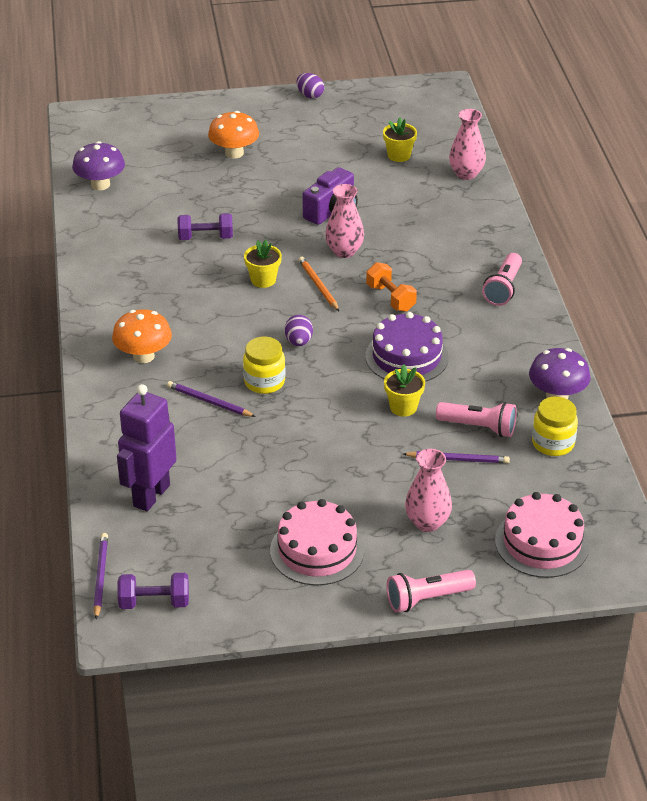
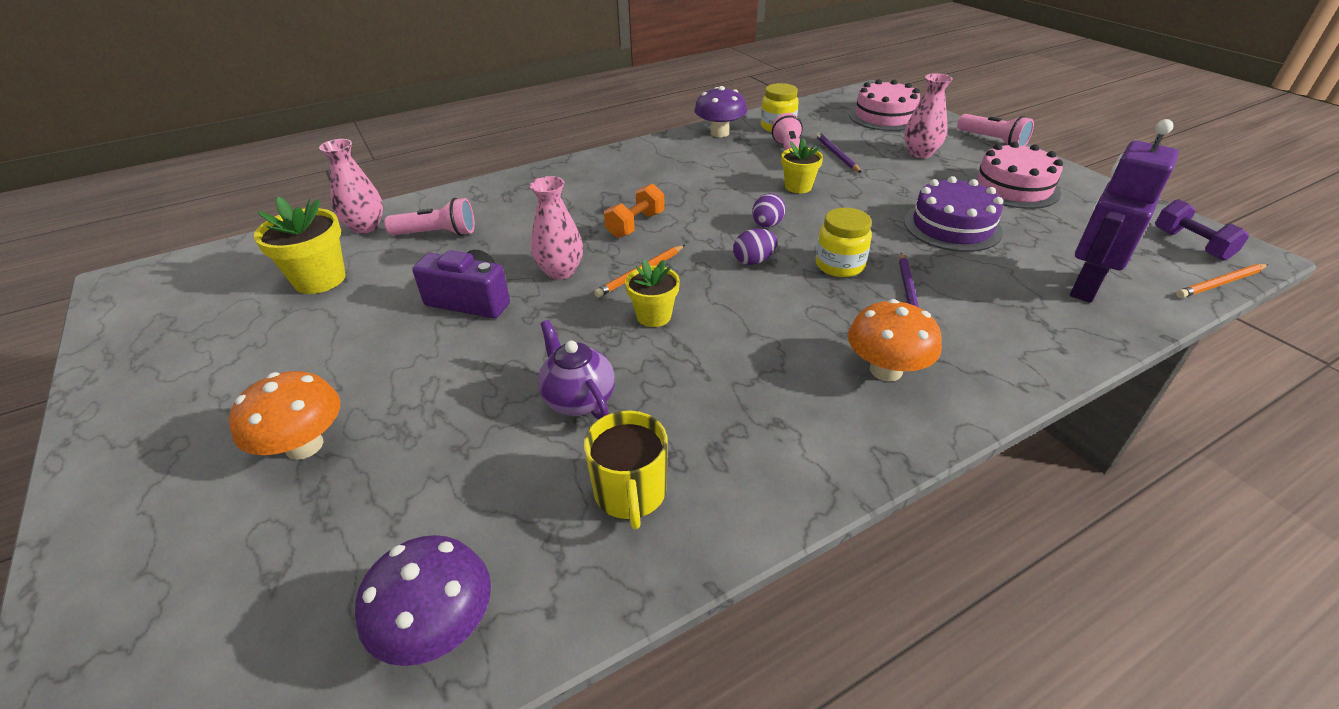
camera: 110 degrees left, 0 degrees up
purple pencil [94,533,108,620] -> orange pencil [1176,264,1268,298]
purple robot [117,384,177,511] -> purple robot turned 120 degrees clockwise [1070,119,1179,303]
purple dumbbell [177,213,233,240] -> purple teapot [538,320,615,420]
purple egg [297,73,324,98] -> purple egg moved to [752,193,786,228]
purple cake [365,312,449,382] -> purple cake moved to [904,176,1003,252]
yellow flower pot [383,117,417,162] -> yellow flower pot [254,197,346,294], size x1.52
pink flashlight [482,253,522,306] -> pink flashlight moved to [384,198,475,236]
none -> yellow mug [584,411,668,529]

